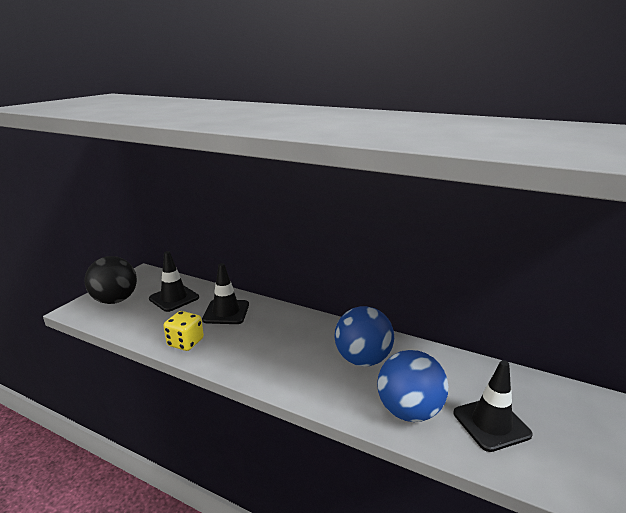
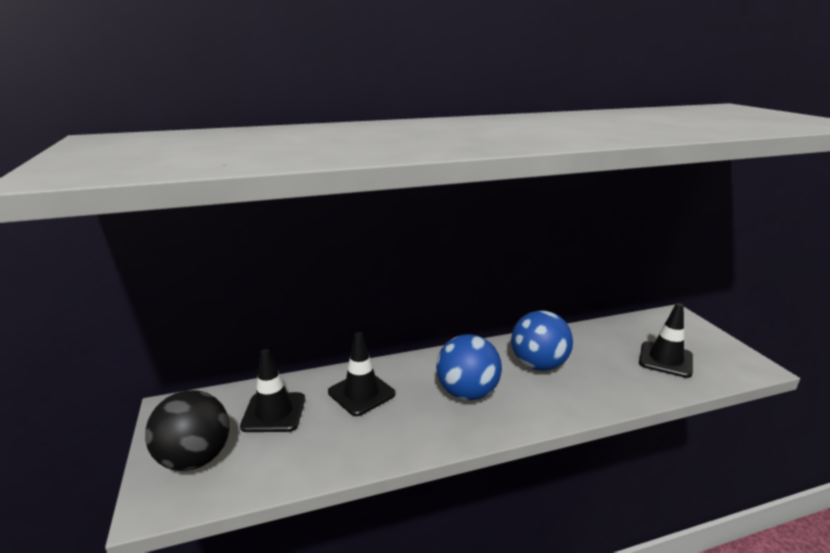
camera: 45 degrees left, 0 degrees up
yellow dice [163,311,204,351] -> none
blue ball [377,350,448,422] -> blue ball moved to [436,334,502,401]

